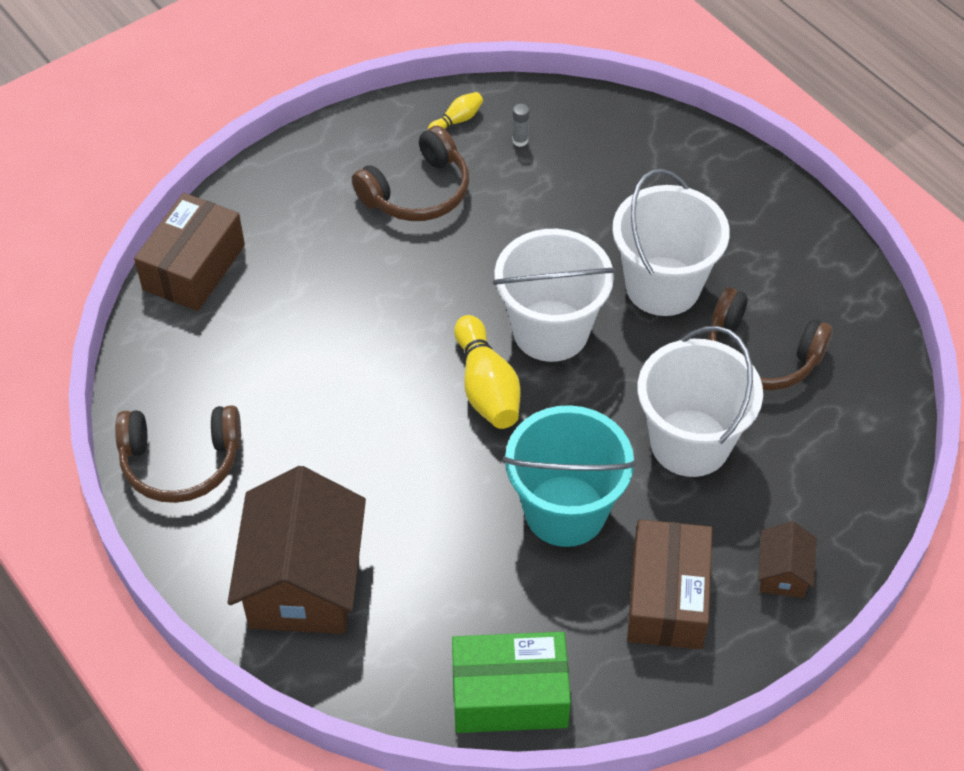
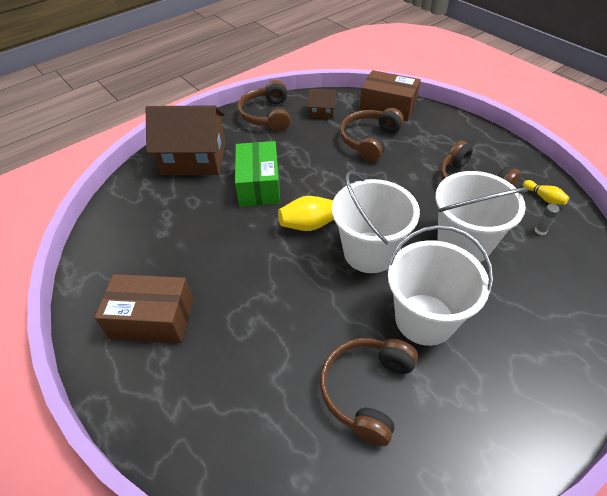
camera: 90 degrees right, 5 degrees down
green box [452,632,571,733] -> green box moved to [235,141,280,207]
turquoise bucket [503,405,636,547] -> none
white bucket [638,326,763,477] -> white bucket moved to [435,171,529,262]
brown house [758,521,816,598] -> brown house moved to [307,89,337,119]
none -> brown headphones [339,108,404,162]

